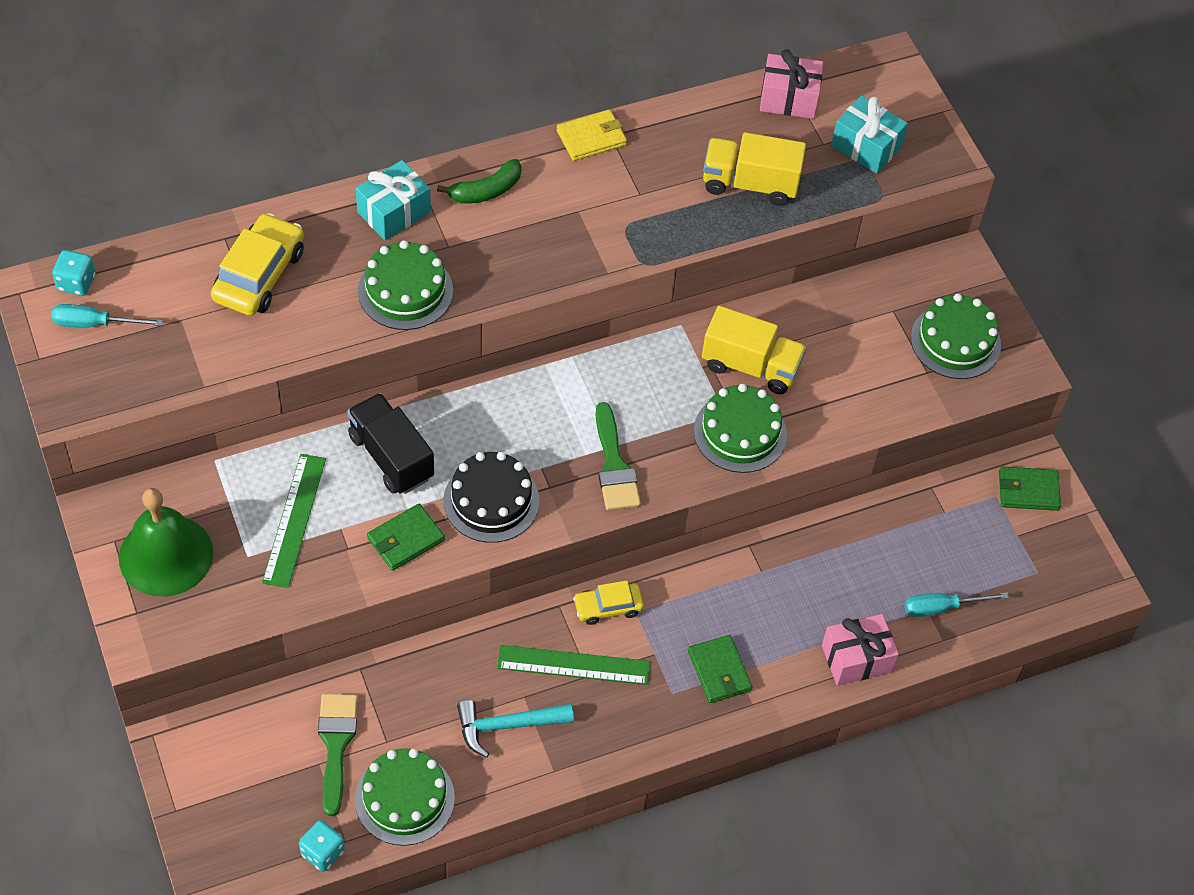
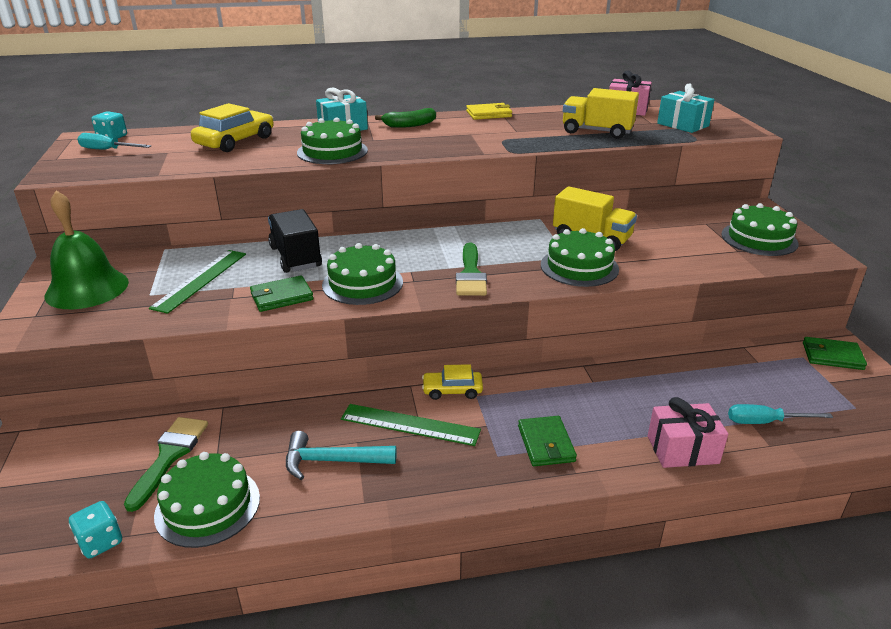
camera: 15 degrees right, 25 degrees down
black cake [444,452,539,543] -> green cake [322,243,403,305]

